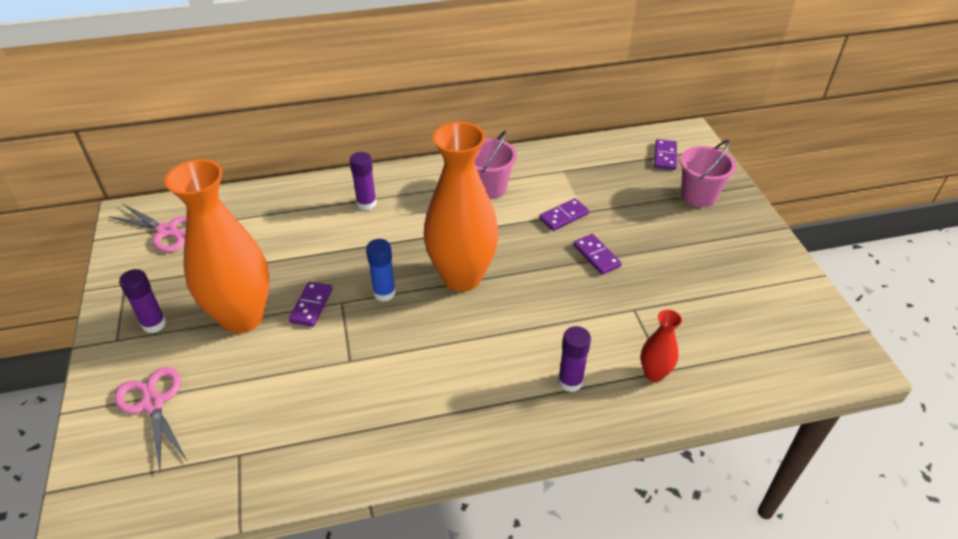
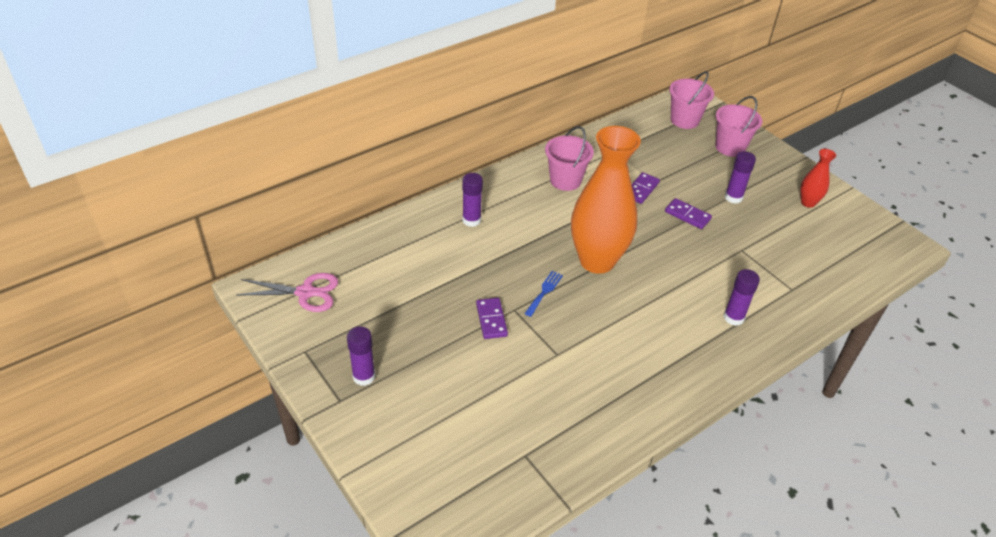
camera: 25 degrees left, 0 degrees up
pink scissors [114,367,188,472] -> none
orange vase [164,159,270,333] -> none
blue glue stick [366,239,396,302] -> blue fork [524,271,563,317]
red vase [641,310,682,382] -> red vase moved to [800,149,836,208]
purple domino [654,139,677,170] -> pink bucket [669,71,714,129]
none -> purple glue stick [725,151,756,203]

